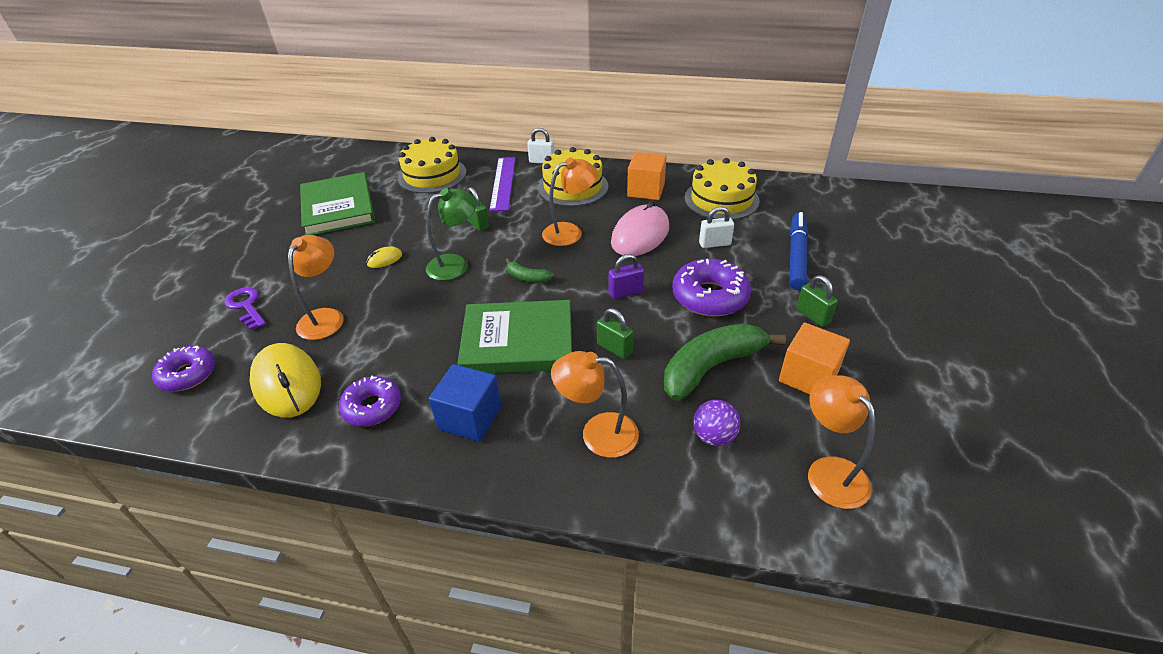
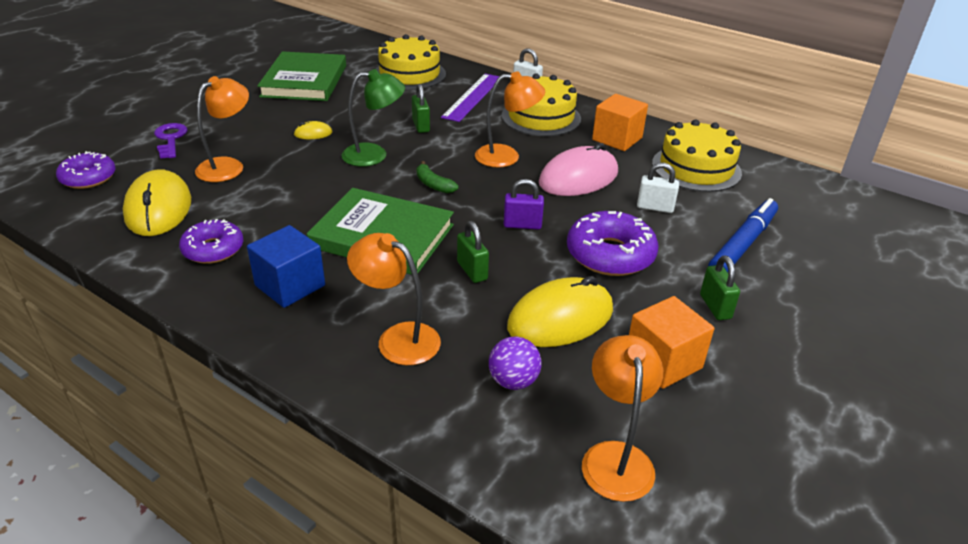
camera: 20 degrees right, 5 degrees down
green banana [664,323,786,401] -> yellow mouse [507,276,613,347]

